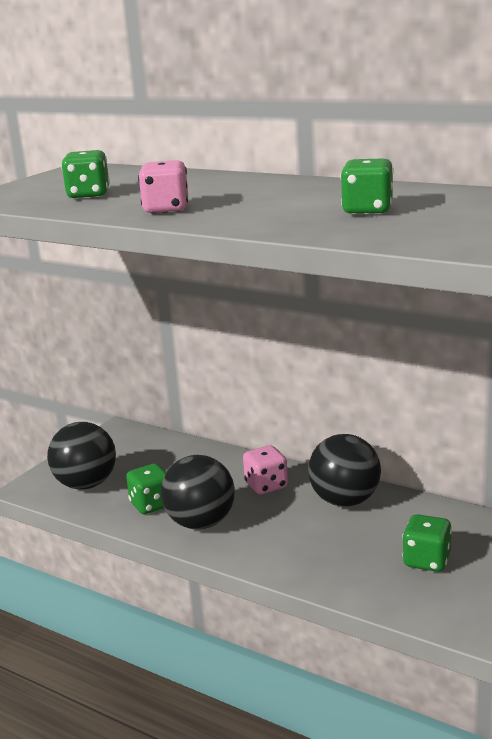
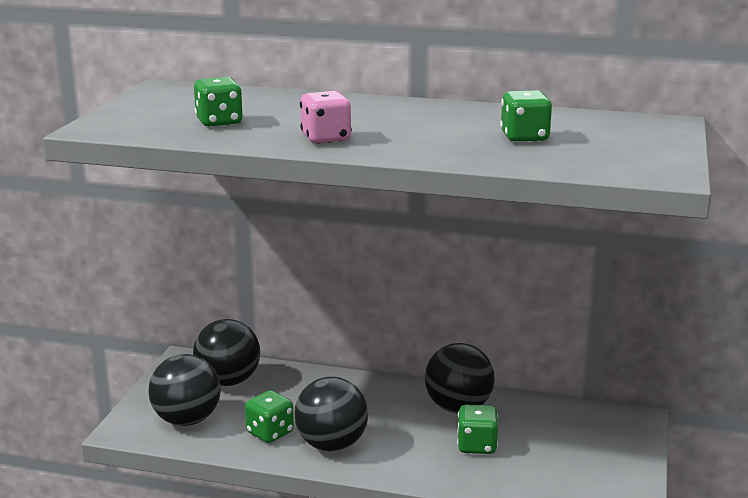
camera: 20 degrees left, 0 degrees up
pink dice [243,445,288,494] -> none
green dice [402,514,452,572] -> green dice moved to [457,405,498,454]
none -> black ball [193,319,260,386]

